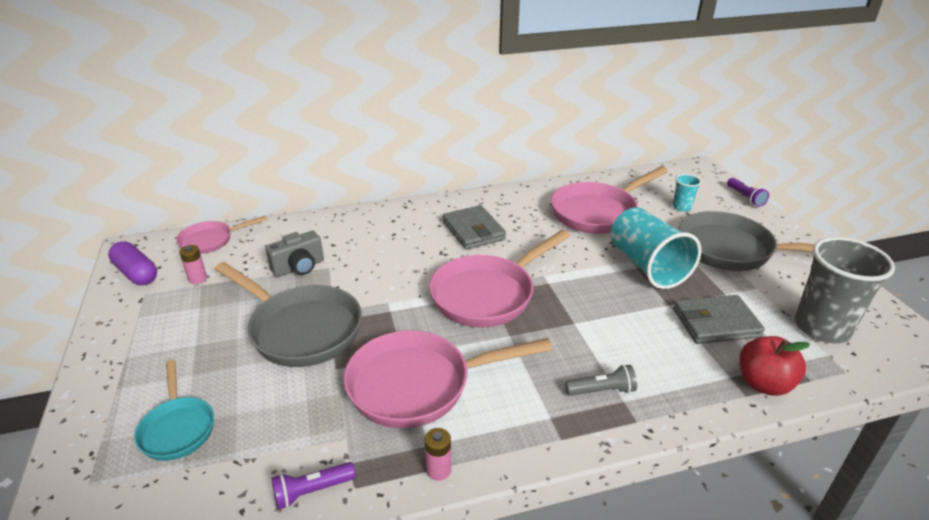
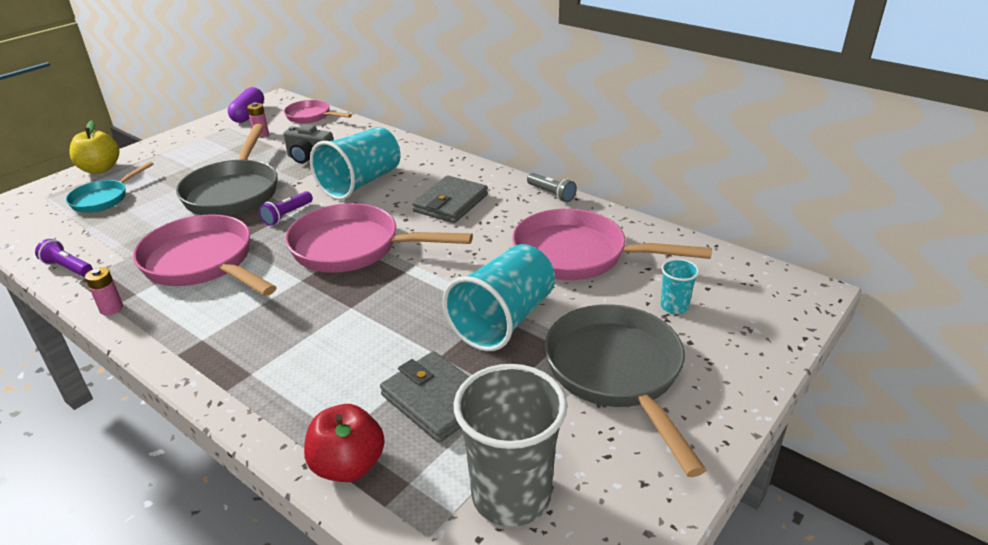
camera: 55 degrees right, 0 degrees up
grey flashlight [565,365,637,396] -> grey flashlight moved to [527,173,577,202]
purple flashlight [727,178,769,207] -> purple flashlight moved to [259,191,313,226]
none -> yellow apple [69,120,119,174]
none -> turquoise cup [310,127,401,200]

